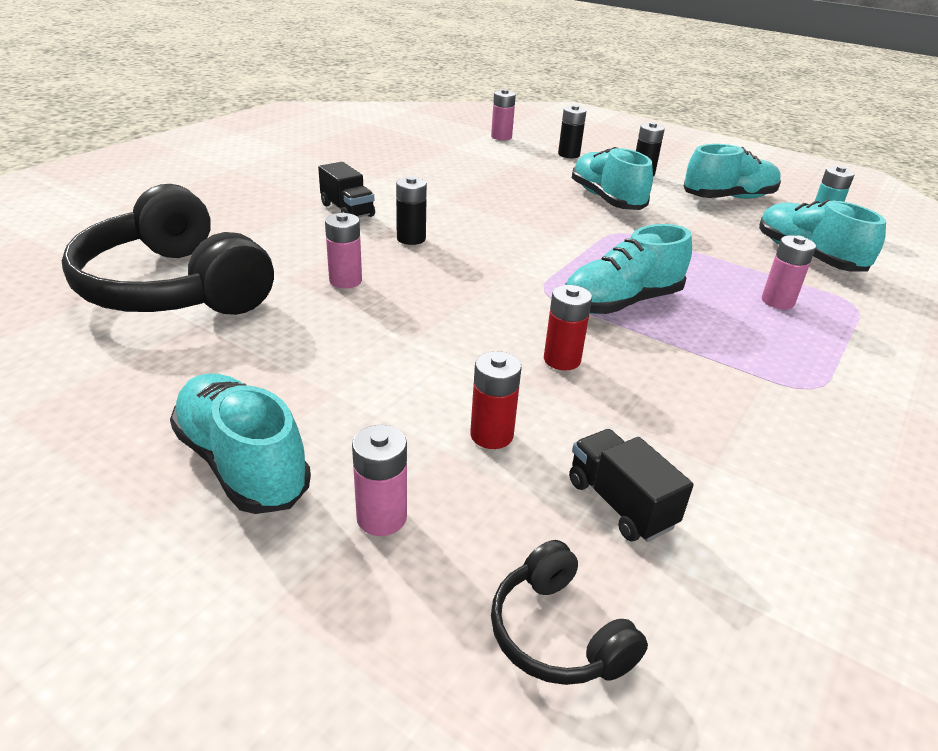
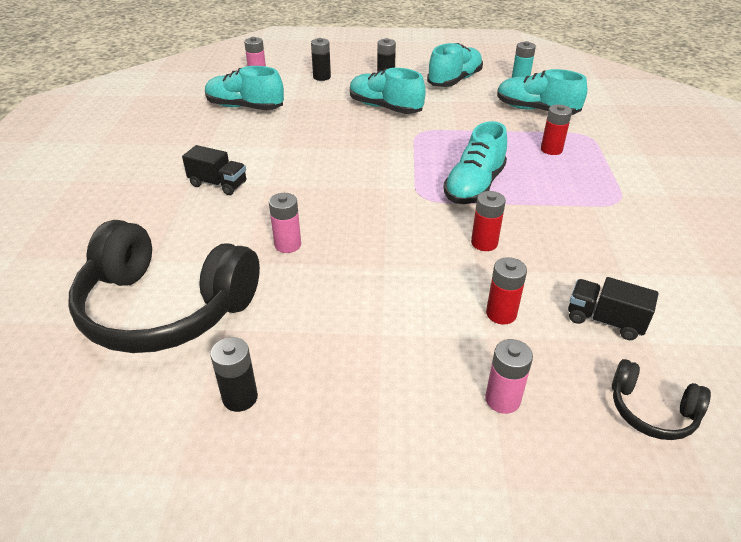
camera: 30 degrees left, 5 degrees up
turquoise shoe [170,374,311,514] -> turquoise shoe moved to [205,66,284,110]
black battery [396,176,427,245] -> black battery moved to [210,337,258,412]
pink battery [762,235,816,309] -> red battery [541,104,572,155]

